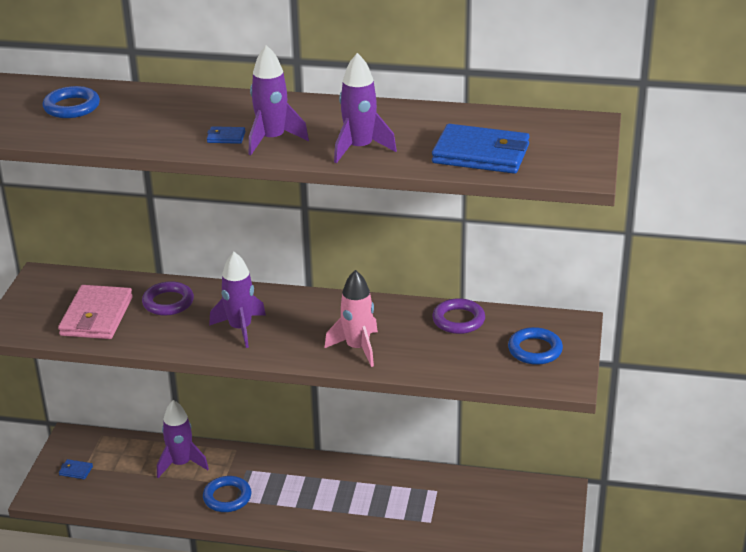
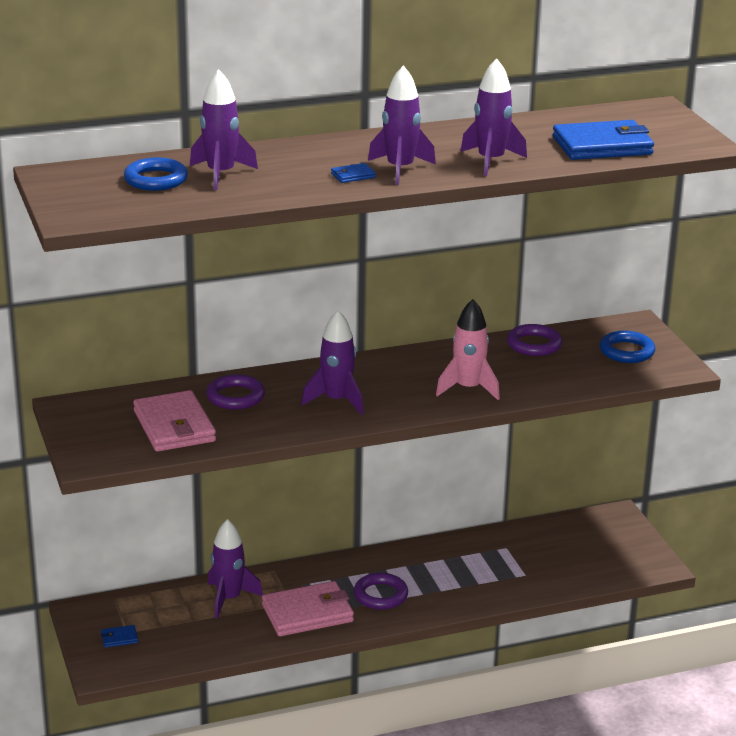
camera: 30 degrees left, 5 degrees down
blue ring [203,476,252,512] -> pink wallet [262,581,354,636]
none -> purple rocket [190,70,258,190]
none -> purple ring [354,573,408,610]

